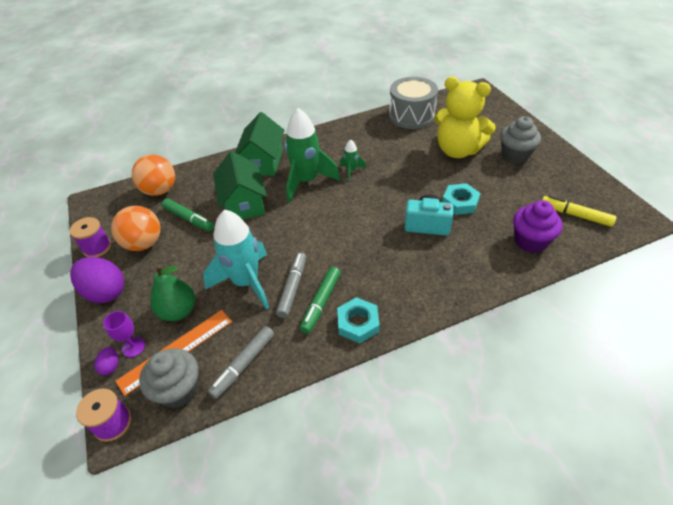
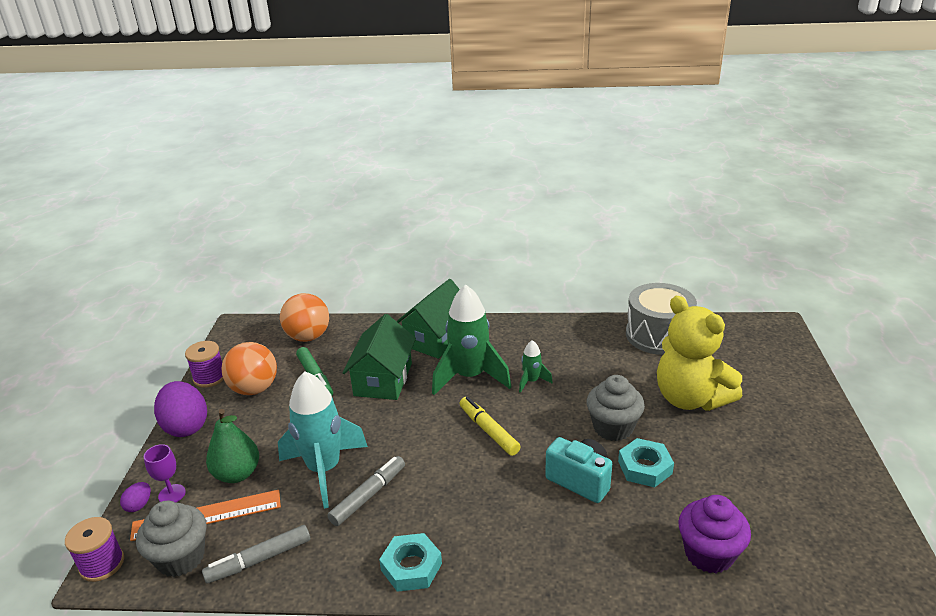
camera: 25 degrees right, 15 degrees down
green marker [300,267,341,334] -> none
grey cupcake [500,116,541,163] -> grey cupcake moved to [587,375,645,441]
yellow marker [542,195,617,227] -> yellow marker moved to [459,397,521,456]

